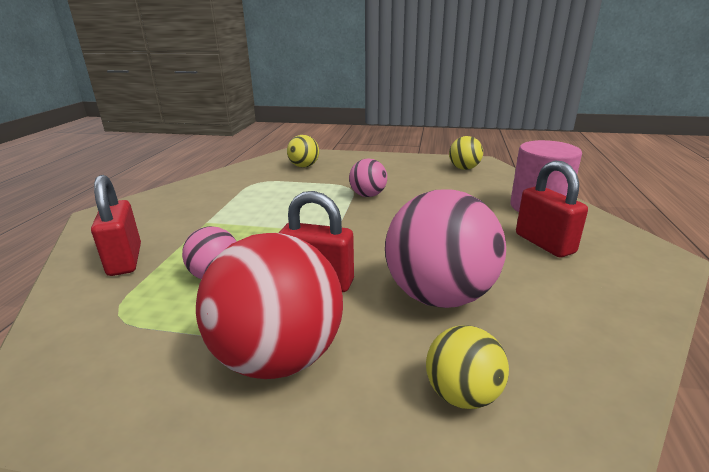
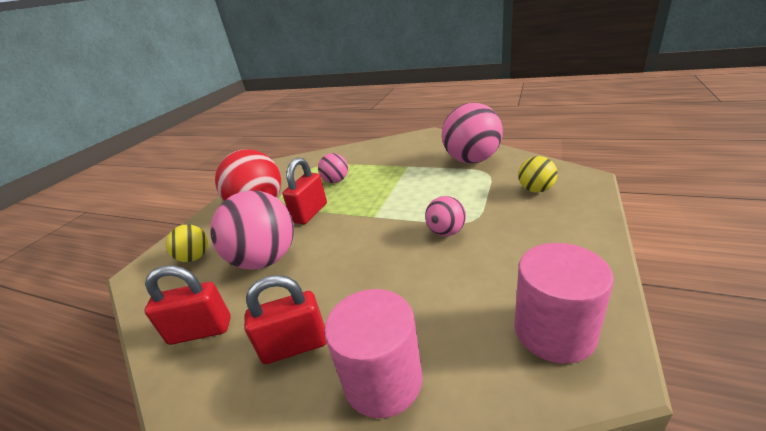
camera: 105 degrees right, 5 degrees up
red padlock [91,175,141,276] -> red padlock moved to [144,265,231,345]
yellow ball [449,136,483,170] -> pink cylinder [514,243,614,364]
none -> pink ball [442,103,503,163]

